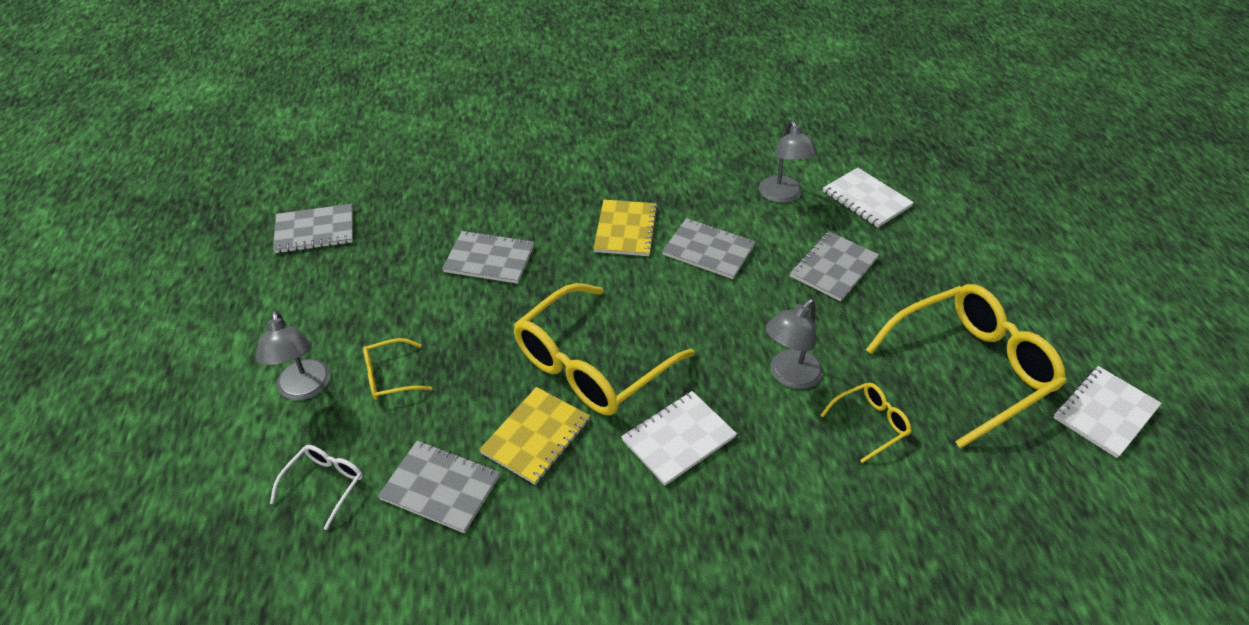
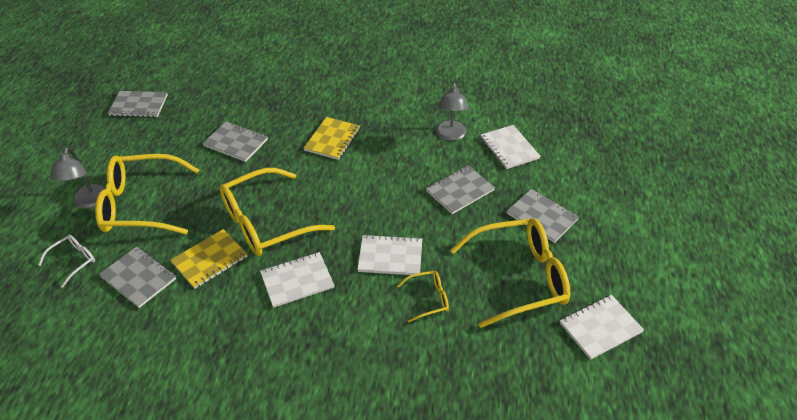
camera: 15 degrees right, 0 degrees up
yellow glasses [363,338,432,400] -> yellow glasses [95,154,199,234], size x2.20
grey notebook [662,218,756,279] -> grey notebook moved to [507,189,579,243]
grey lamp [765,299,823,389] -> white notebook [357,234,422,275]

